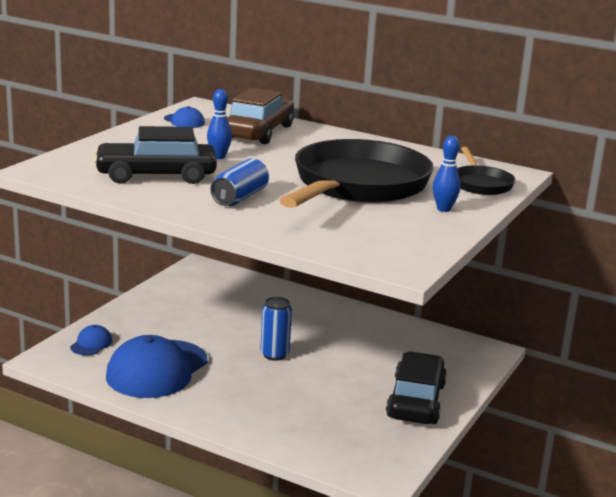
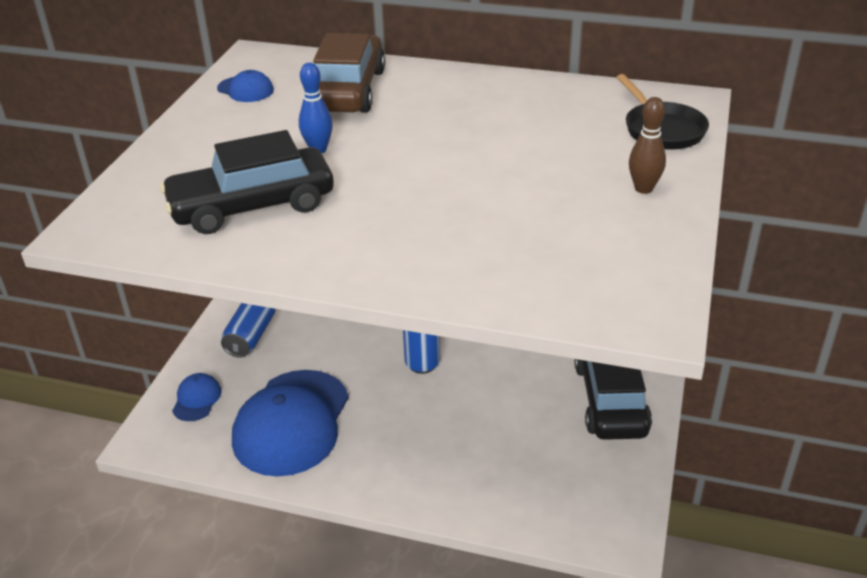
camera: 10 degrees left, 15 degrees up
blue can [211,158,269,206] -> blue can moved to [221,303,275,358]
black pan [279,139,434,208] -> none
blue bowling pin [433,136,461,212] -> brown bowling pin [629,97,666,194]

